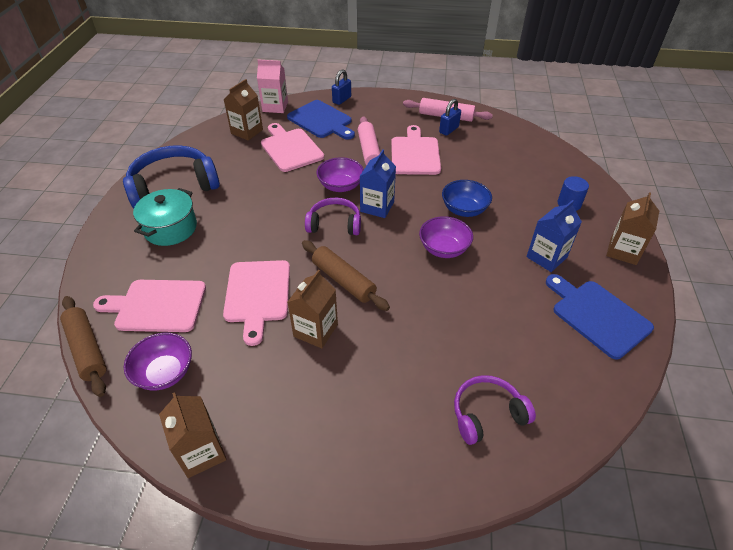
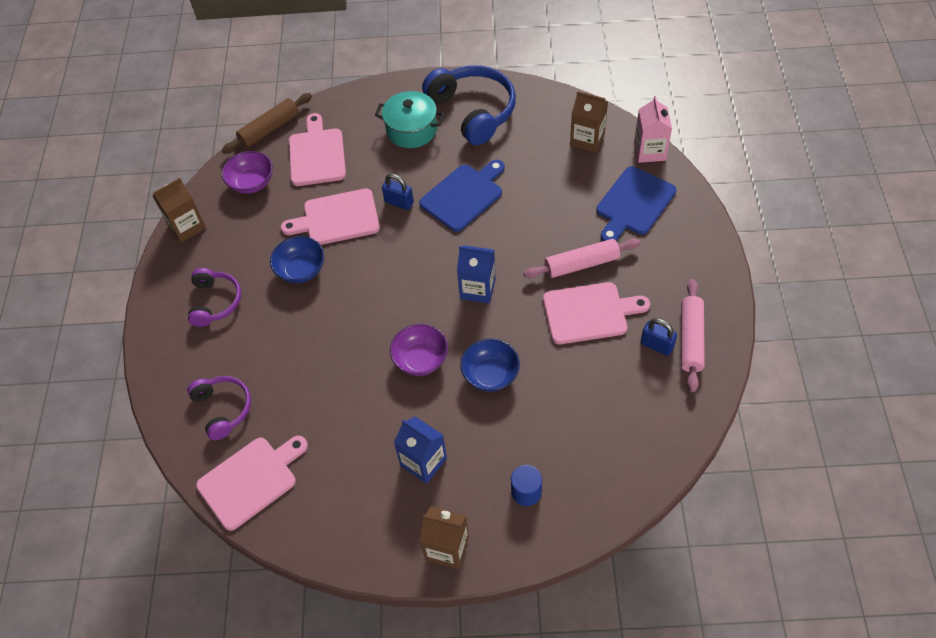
camera: 85 degrees right, 10 degrees up
pink cutting board [261,123,324,172] -> pink cutting board moved to [196,436,308,531]
brown carton [288,270,338,348] -> blue bowl [270,236,325,283]
brown rolling pin [302,240,390,311] -> none
purple headphones [305,198,361,235] -> purple headphones moved to [188,268,241,327]
purple bowl [317,157,364,192] -> none
blue padlock [332,69,351,105] -> blue padlock moved to [382,174,414,210]
blue cutting board [546,274,654,359] -> blue cutting board moved to [419,160,505,232]

